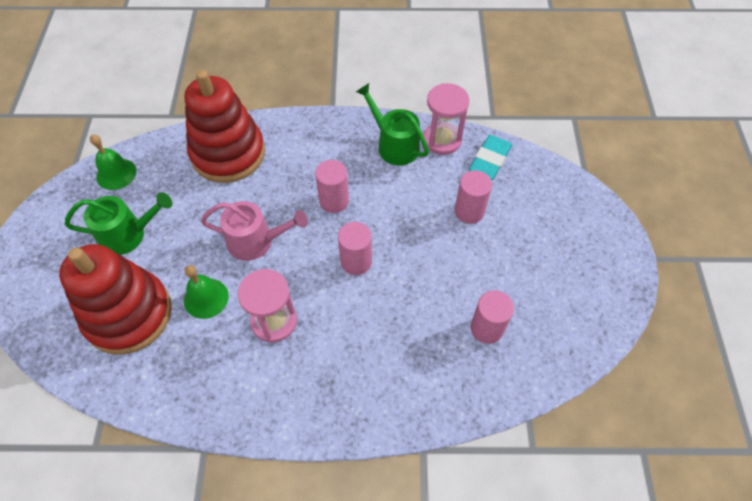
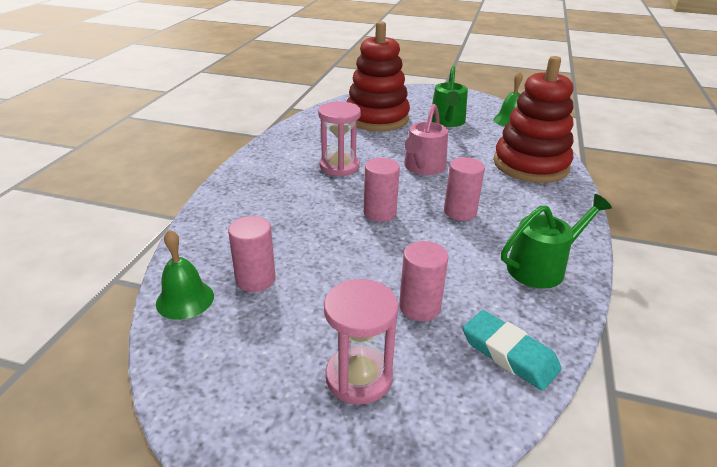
camera: 105 degrees right, 25 degrees down
green bell [184,265,229,319] -> green bell moved to [156,229,214,320]
pink hourglass [424,83,469,155] -> pink hourglass moved to [324,279,399,405]

